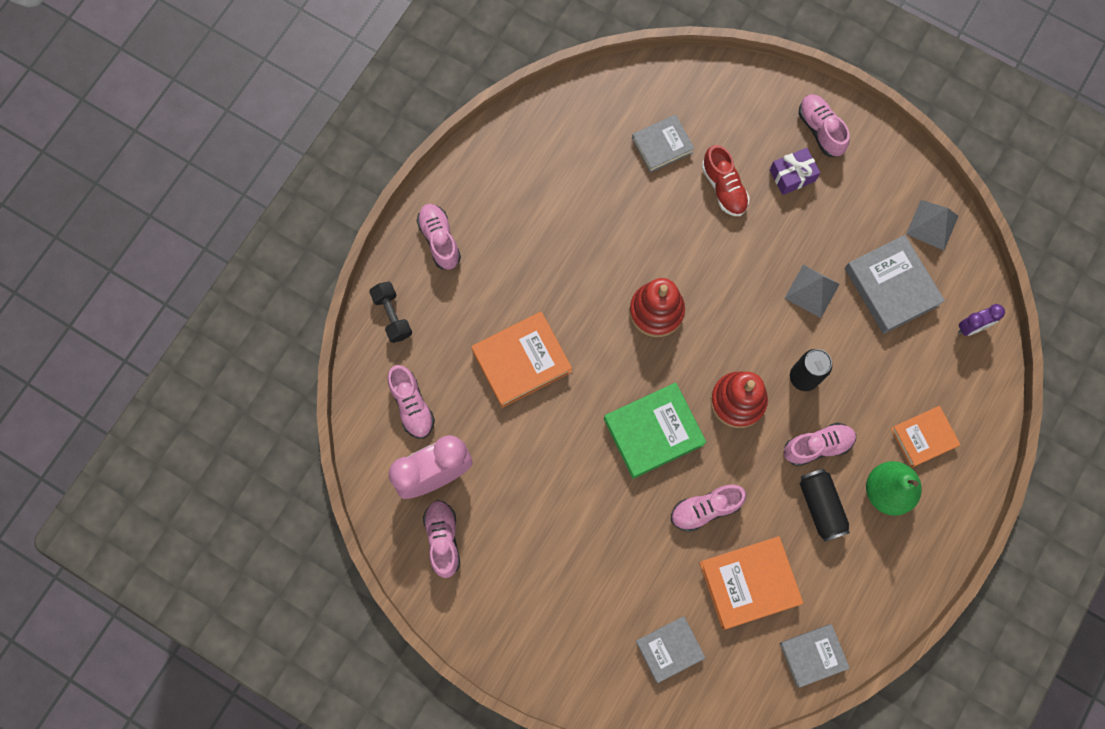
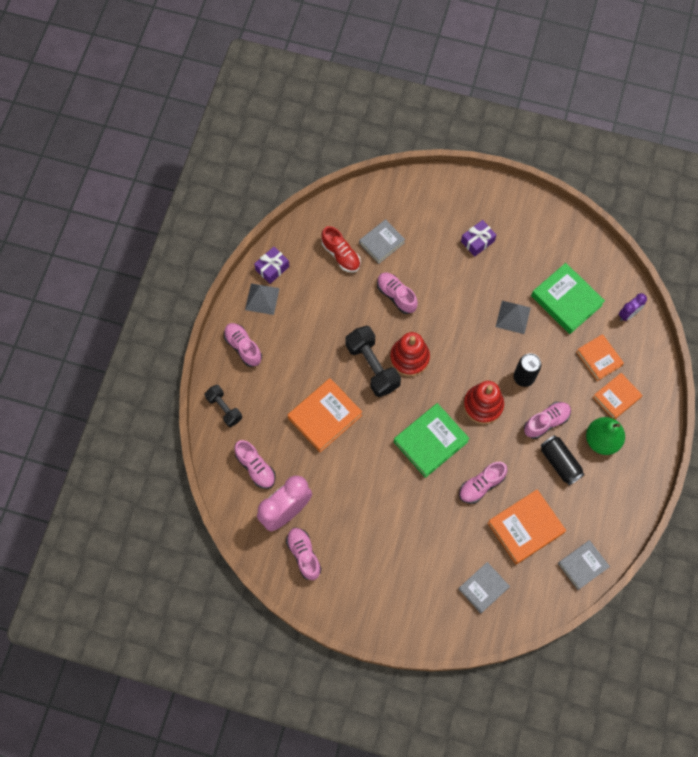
camera: 15 degrees left, 5 degrees down
red shoe [702,145,750,216] -> red shoe moved to [321,226,361,272]
pink shoe [799,94,850,157] -> pink shoe moved to [377,273,418,314]
grey book [845,235,945,334] -> green book [531,263,605,334]
grey pyramid [906,200,958,250] -> grey pyramid moved to [245,283,280,315]
none -> purple gift [254,247,289,284]
none -> black dumbbell [345,326,401,397]
none -> orange book [576,334,624,381]

